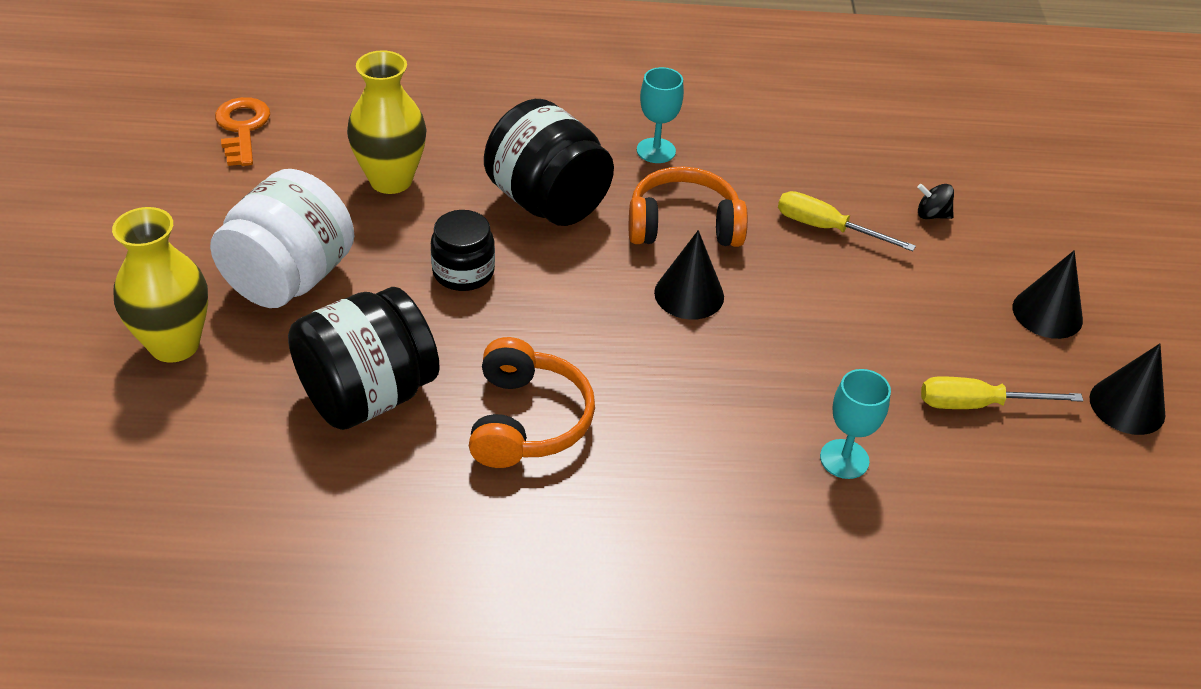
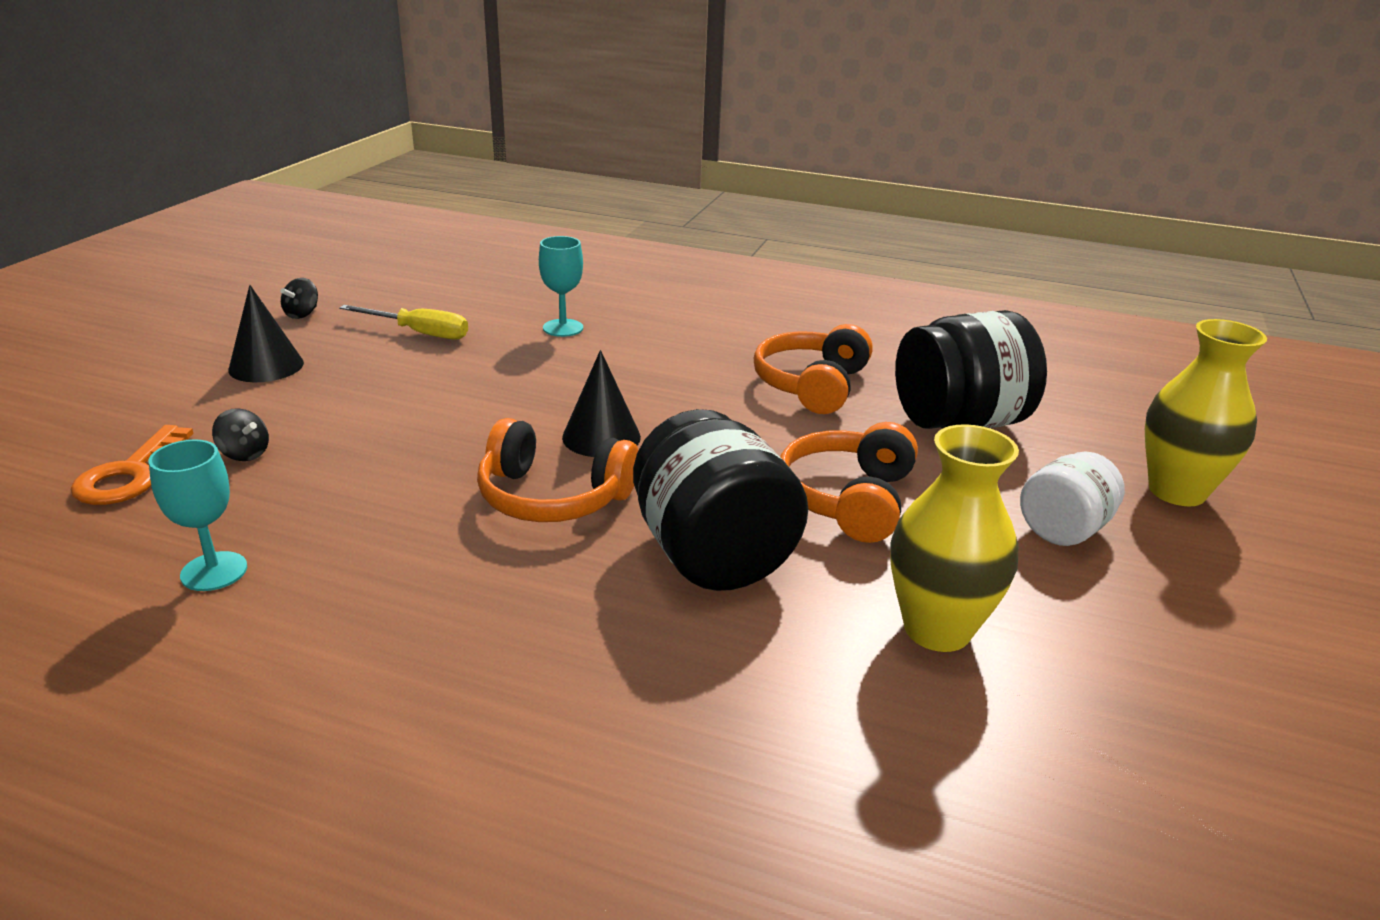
camera: 160 degrees left, 15 degrees down
white jar [210,169,354,308] -> white jar [1020,451,1125,546], size x0.59
orange key [215,97,270,166] -> orange key moved to [71,425,194,505]
black jar [431,210,495,291] -> orange headphones [780,422,918,543]
turquoise goblet [637,67,684,163] -> turquoise goblet moved to [149,439,247,591]
yellow screwdriver [778,191,916,251] -> none
black cone [1089,344,1165,435] -> black spinning top [280,278,318,319]

